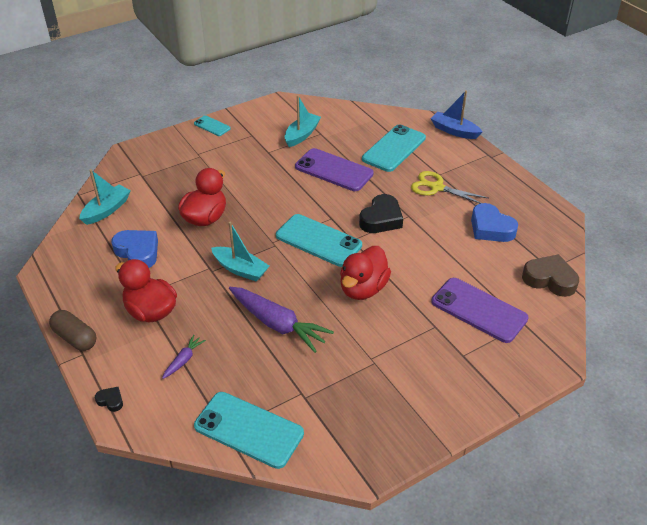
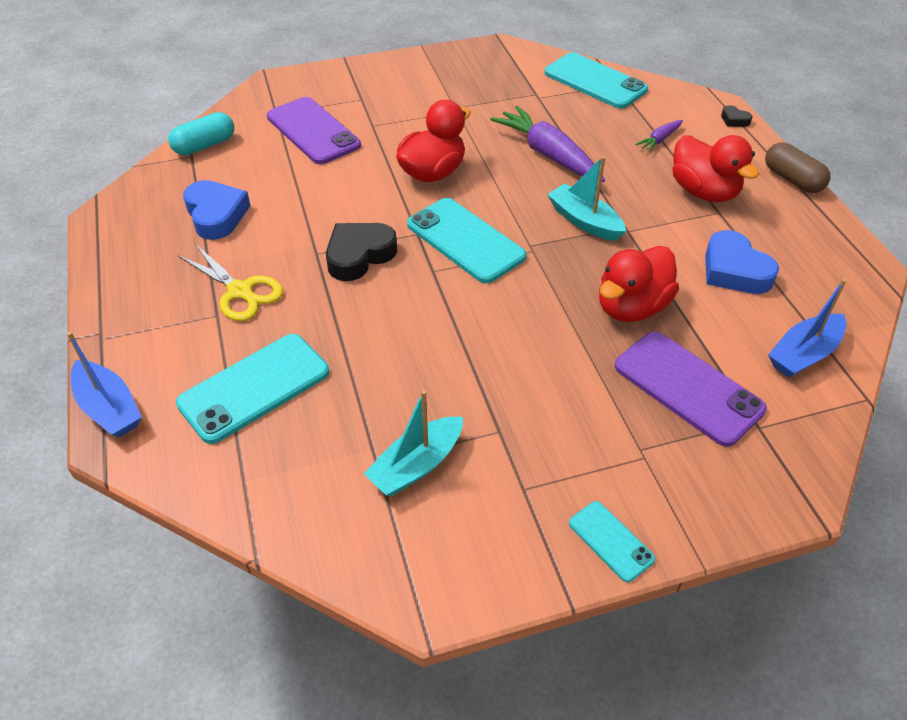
camera: 165 degrees left, 5 degrees up
turquoise boat [79,169,131,225] -> blue boat [768,278,847,378]
purple phone [295,148,374,191] -> purple phone moved to [615,331,767,447]
brown heart [522,254,579,297] -> turquoise capsule [169,112,234,155]

